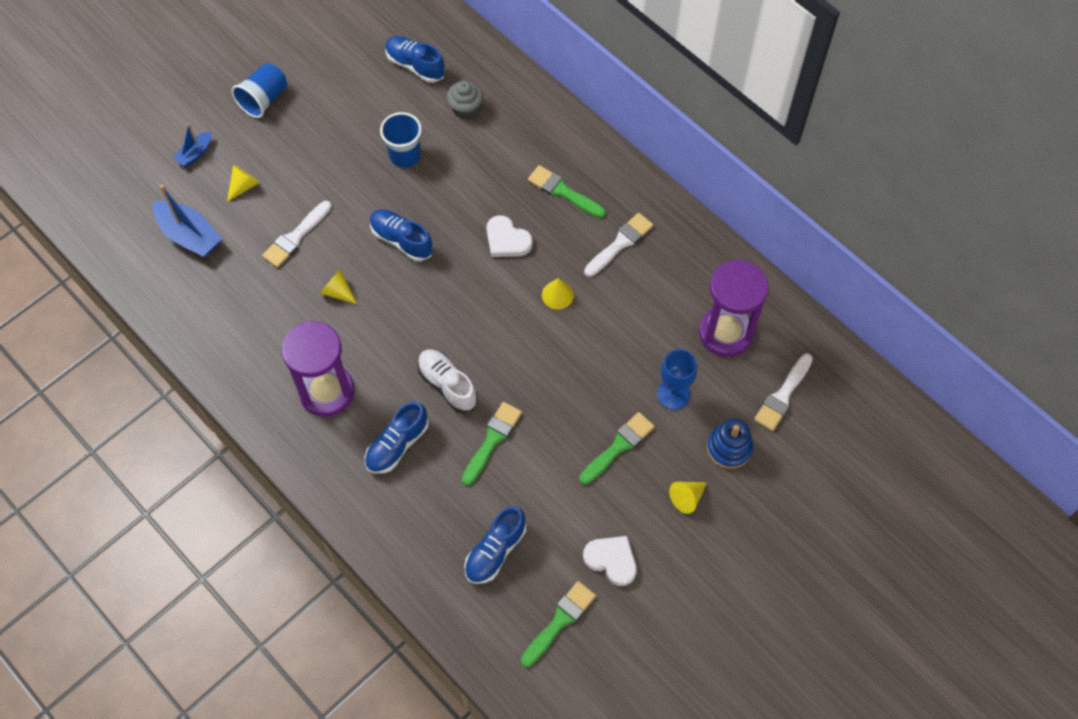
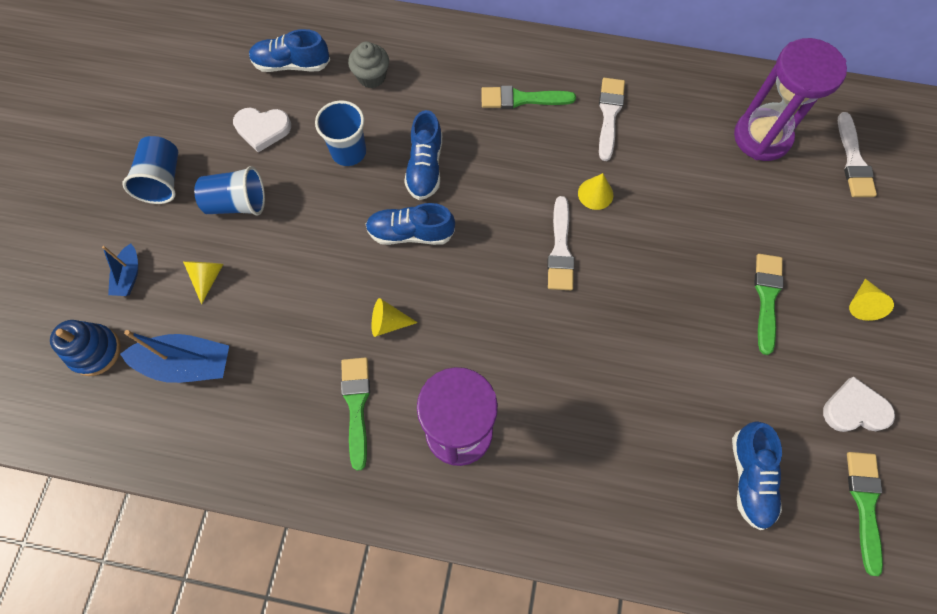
camera: 35 degrees left, 5 degrees up
white brush [262,201,332,268] -> white brush moved to [547,196,574,290]
blue shoe [365,401,429,474] -> blue shoe moved to [404,110,442,200]
white shoe [417,349,478,413] -> none
green brush [462,402,522,486] -> green brush moved to [341,357,370,471]
white heart [486,215,533,257] -> white heart moved to [233,108,291,152]
blue goblet [657,349,697,410] -> none
blue stacking toy [707,418,753,469] -> blue stacking toy moved to [50,320,121,376]
none -> blue cup [194,166,265,215]

